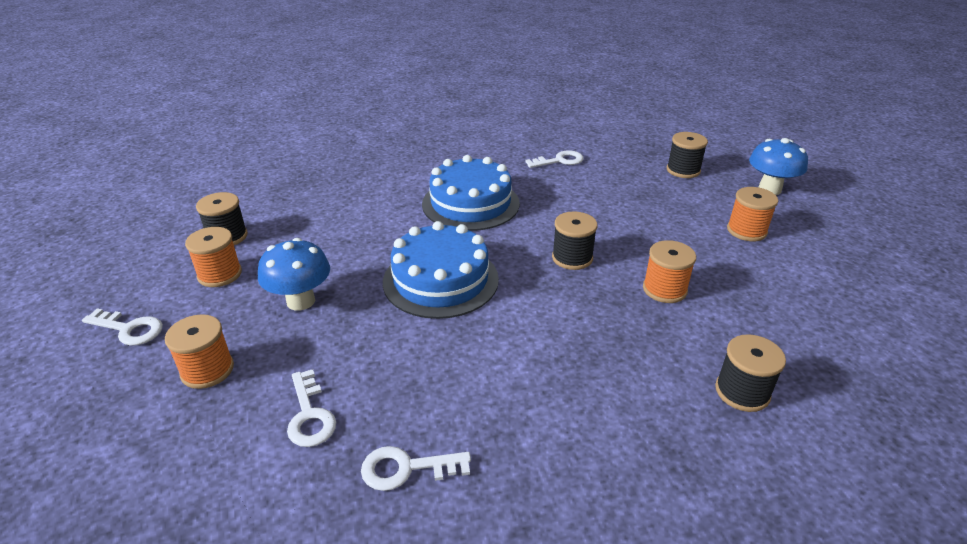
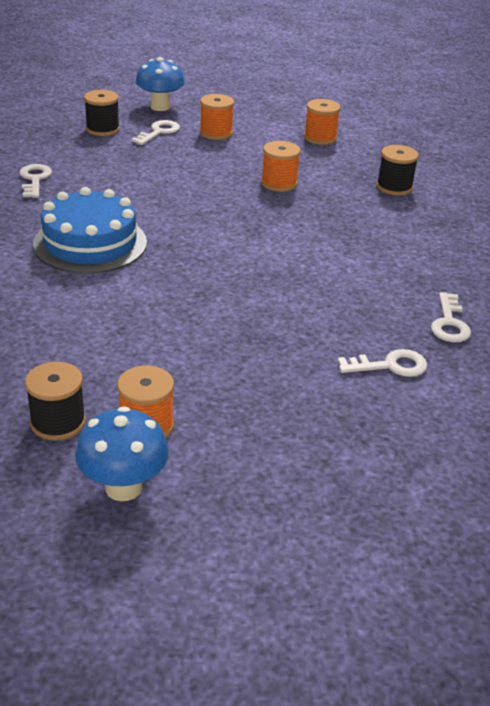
camera: 80 degrees left, 0 degrees up
white key [82,308,163,346] -> white key moved to [131,120,180,145]
orange spool [165,314,234,389] -> orange spool moved to [304,99,341,145]
blue mushroom [258,238,330,311] -> blue mushroom moved to [75,406,169,501]
blue cake [383,221,499,319] -> none
black spool [552,211,597,270] -> none

